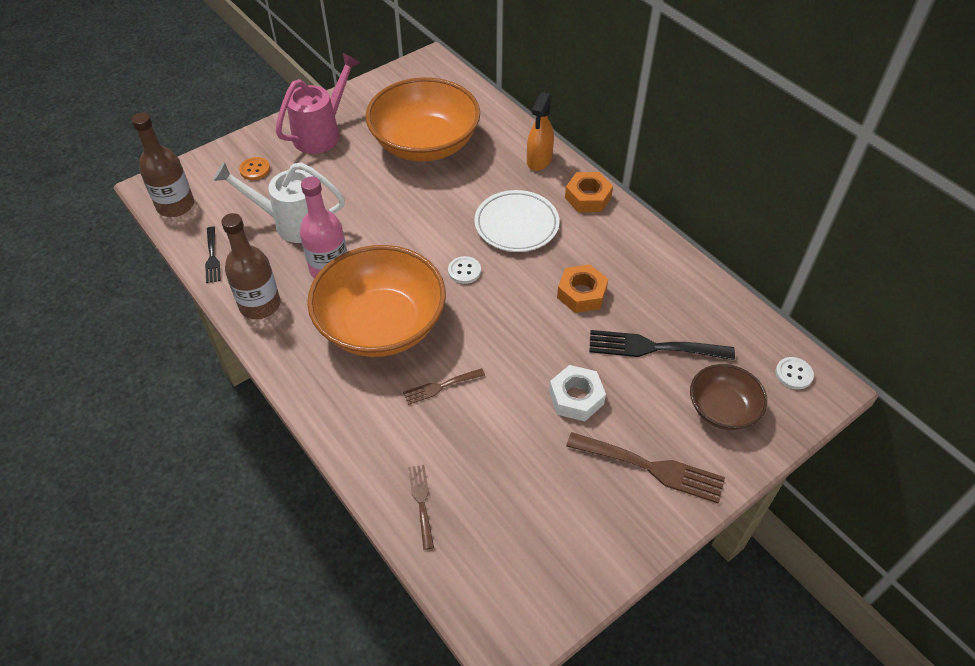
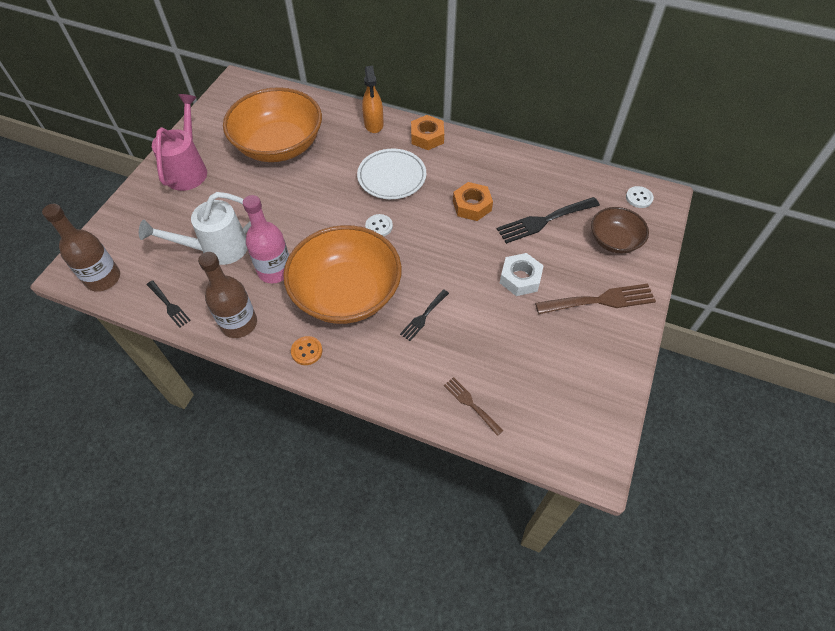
camera: 30 degrees left, 5 degrees up
orange button [239,157,270,180] -> orange button moved to [291,336,322,365]
brown fork [403,368,485,405] -> black fork [400,289,449,341]

